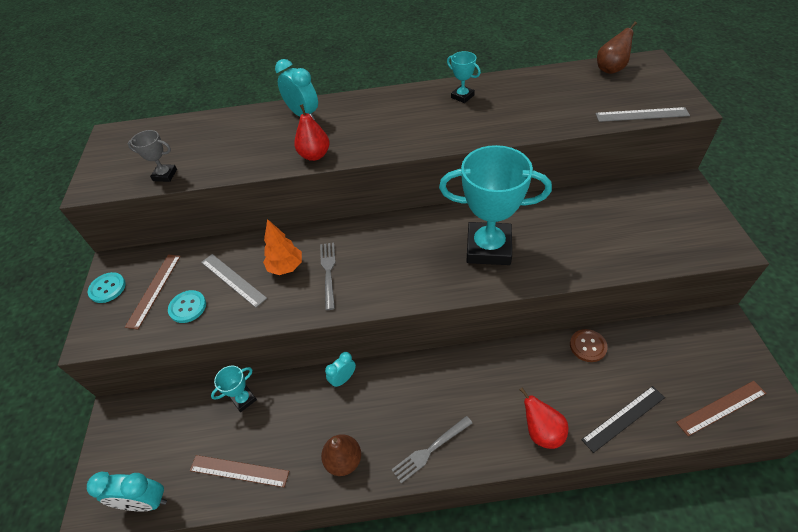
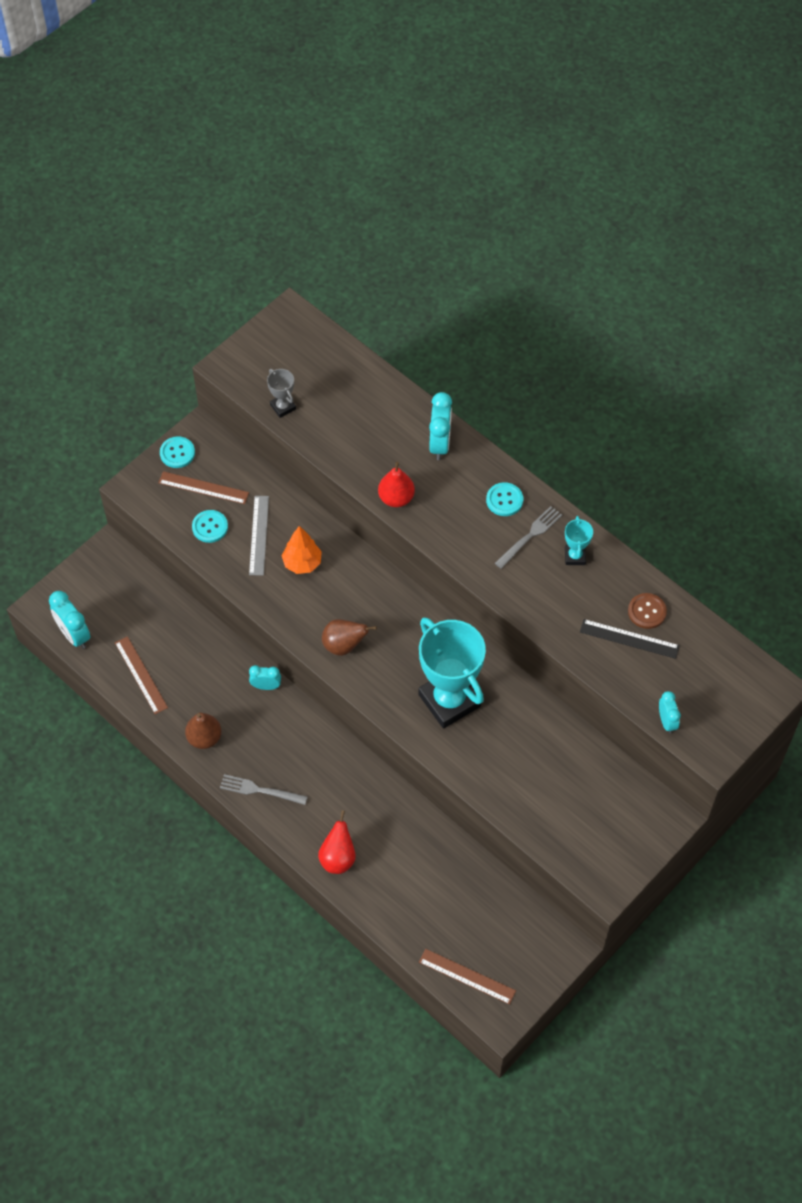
camera: 45 degrees right, 10 degrees up
brown ruler [125,255,181,329] -> brown ruler turned 45 degrees clockwise [158,471,249,504]
turquoise trophy [211,366,257,412] -> none
grey fork [320,242,335,310] -> grey fork moved to [495,506,562,569]
brown button [570,329,608,362] -> brown button moved to [628,593,667,629]
black ruler [582,386,665,453] -> black ruler moved to [580,619,680,659]
grey ruler [595,107,690,122] -> turquoise clock [659,691,681,734]
brown pear [597,22,637,74] -> brown pear moved to [322,619,377,656]
none -> turquoise button [486,483,523,516]

